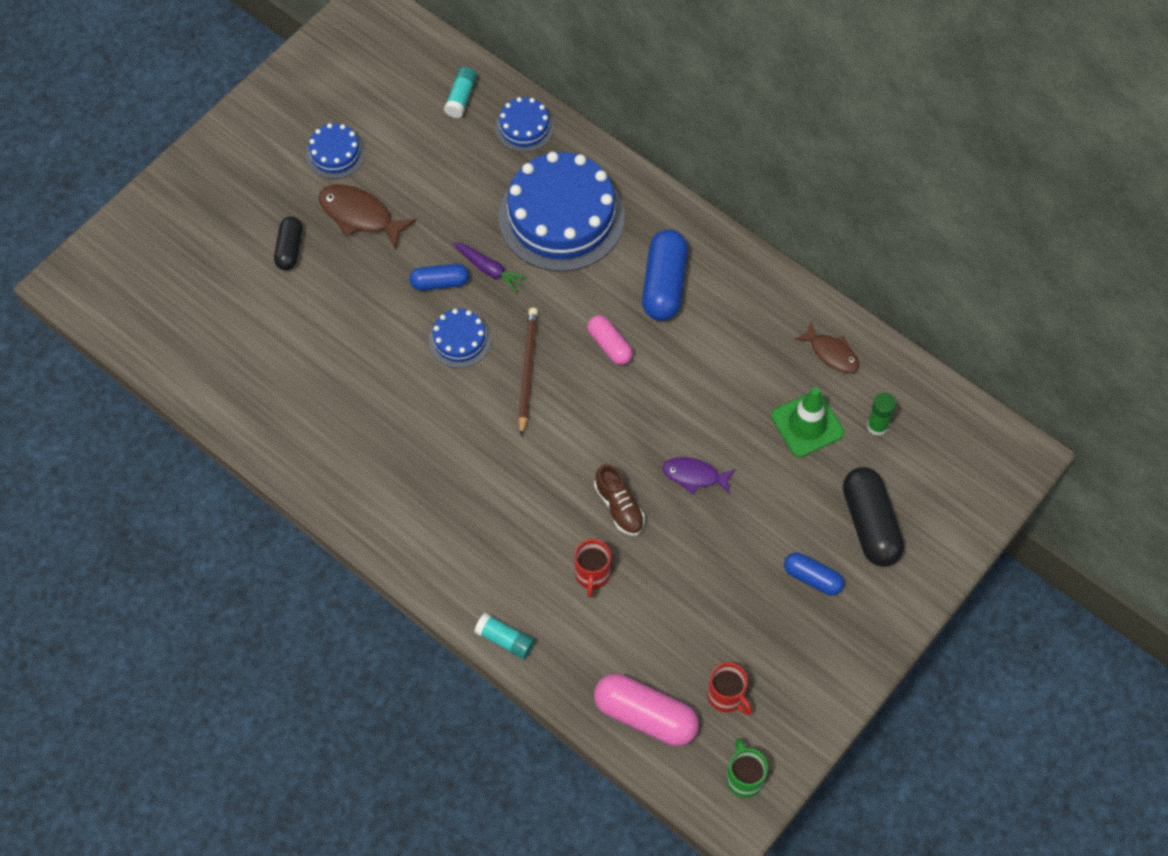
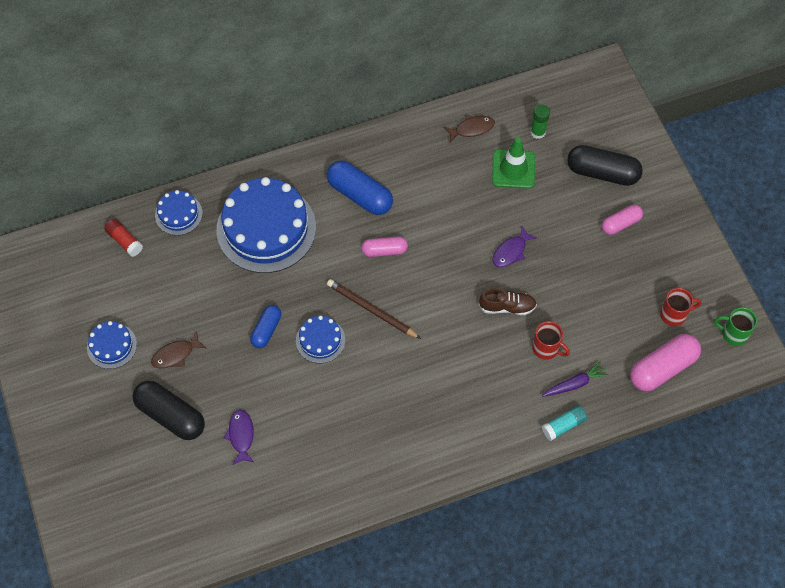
camera: 60 degrees left, 0 degrees up
black capsule [274,216,302,270] -> black capsule [132,381,205,440], size x1.67
brown fish [319,184,416,250] -> brown fish [151,331,206,368], size x0.66
turquoise glue stick [444,67,477,118] -> red glue stick [105,219,143,257]
purple carrot [452,242,528,293] -> purple carrot moved to [542,361,609,397]
blue capsule [784,552,844,596] -> pink capsule [602,205,643,235]
none -> purple fish [224,410,255,465]

